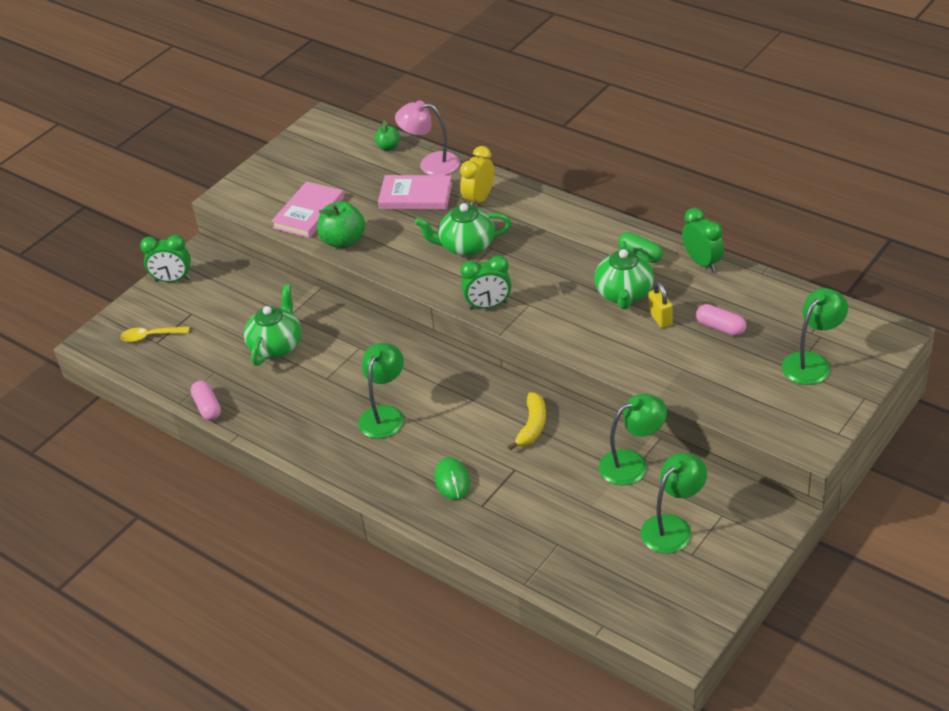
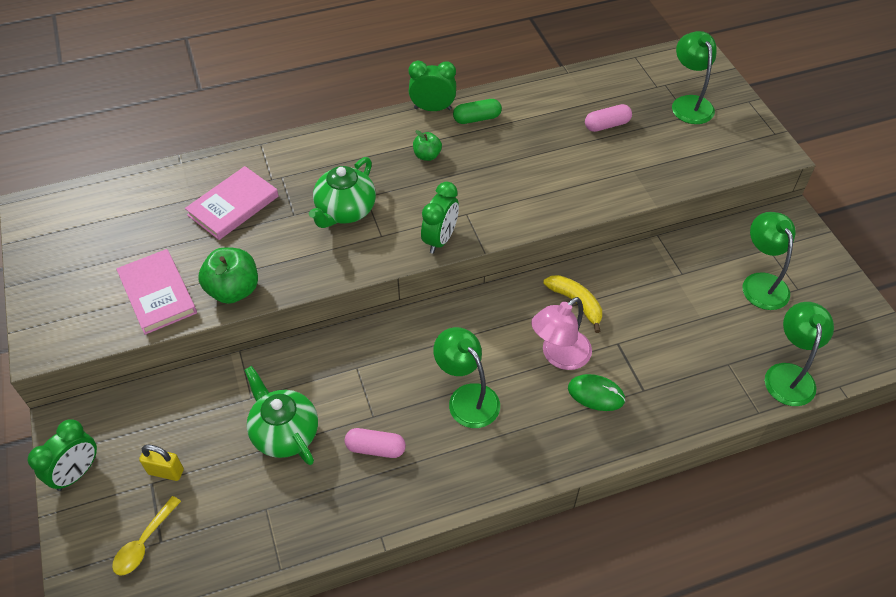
camera: 60 degrees left, 10 degrees up
pink capsule [191,381,221,420] -> pink capsule moved to [345,428,406,458]
green apple [375,120,400,151] -> green apple moved to [413,130,442,161]
pink lamp [395,100,460,175] -> pink lamp moved to [531,297,592,370]
yellow clock [460,146,494,206] -> none
green teapot [594,241,654,309] -> none
green lamp [599,394,667,485] -> green lamp moved to [765,302,834,406]
yellow padlock [649,282,673,328] -> yellow padlock moved to [139,445,184,481]
green clock [682,207,724,272] -> green clock moved to [409,61,456,111]

